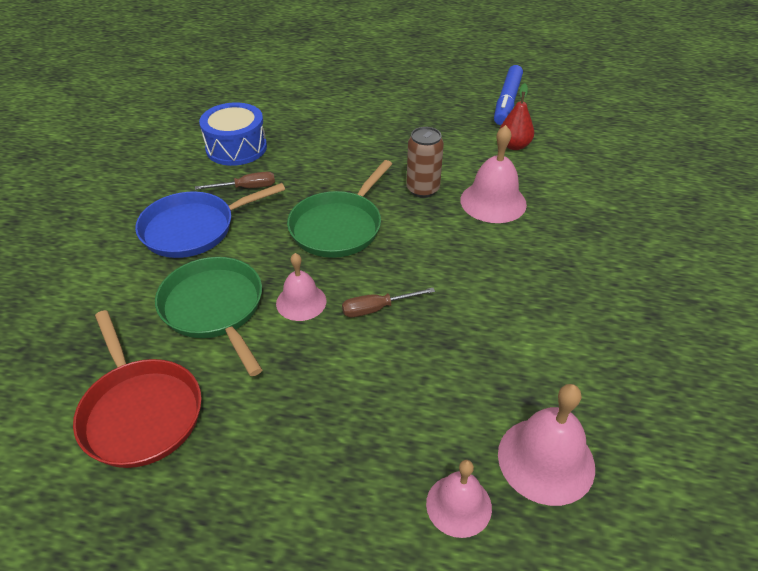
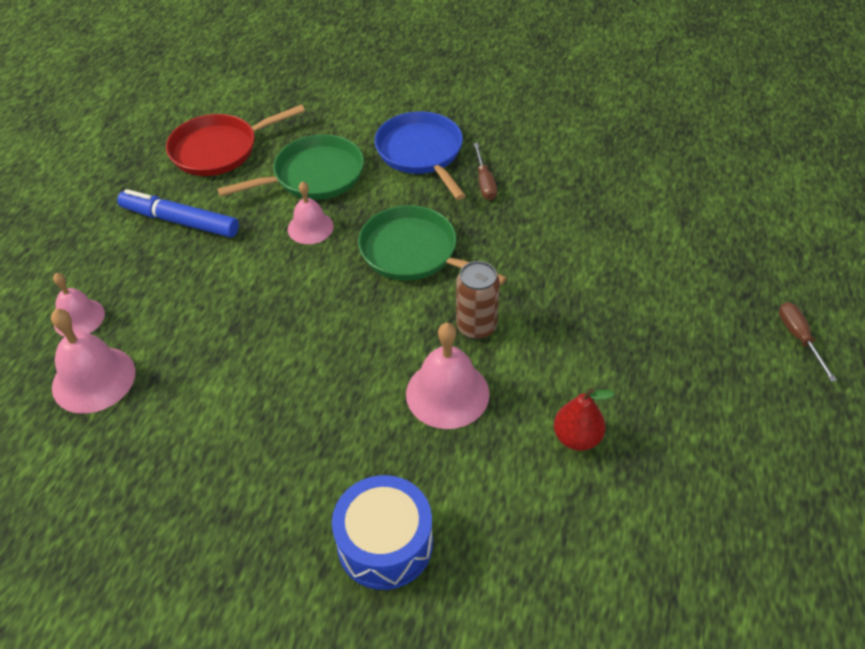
camera: 95 degrees right, 5 degrees up
blue drum [199,102,267,166] -> blue drum moved to [332,475,433,590]
brown screwdriver [342,288,435,317] -> brown screwdriver moved to [779,302,837,382]
blue marker [494,65,523,125] -> blue marker moved to [117,189,239,238]

